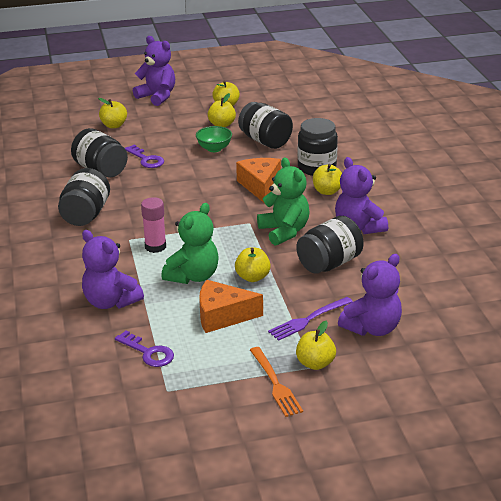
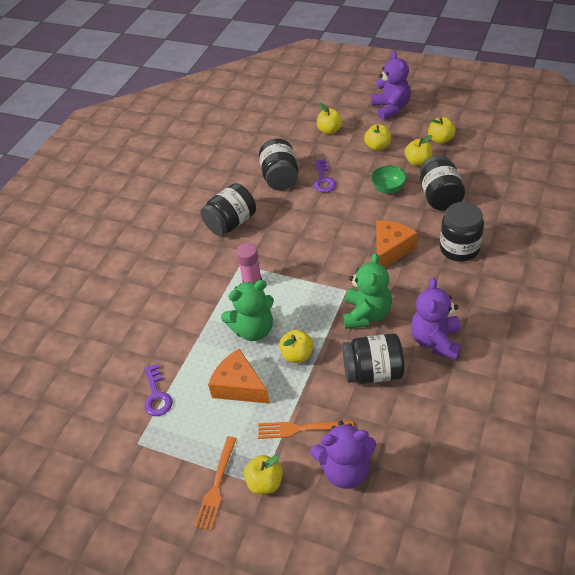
camera: 40 degrees right, 15 degrees up
purple teddy bear [82,230,144,309] -> none
purple fork [268,297,353,341] -> orange fork [258,421,353,439]
yellow apple [313,164,342,195] -> yellow apple moved to [364,124,391,151]

